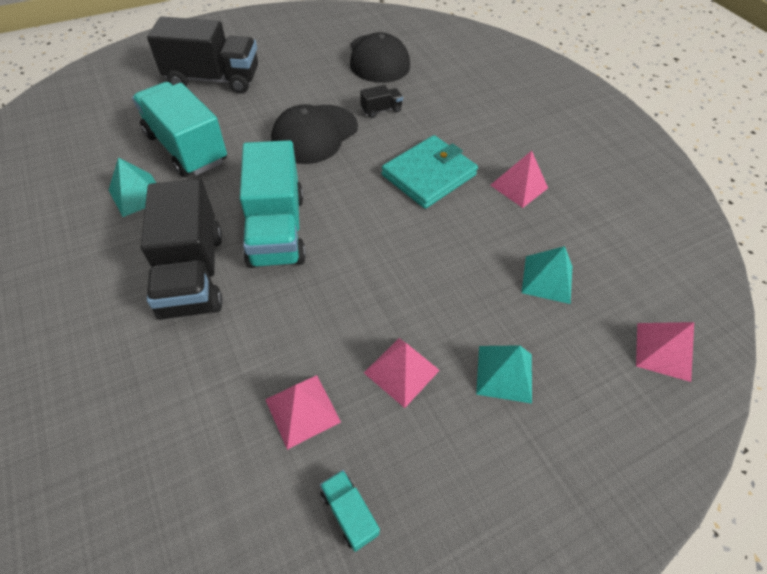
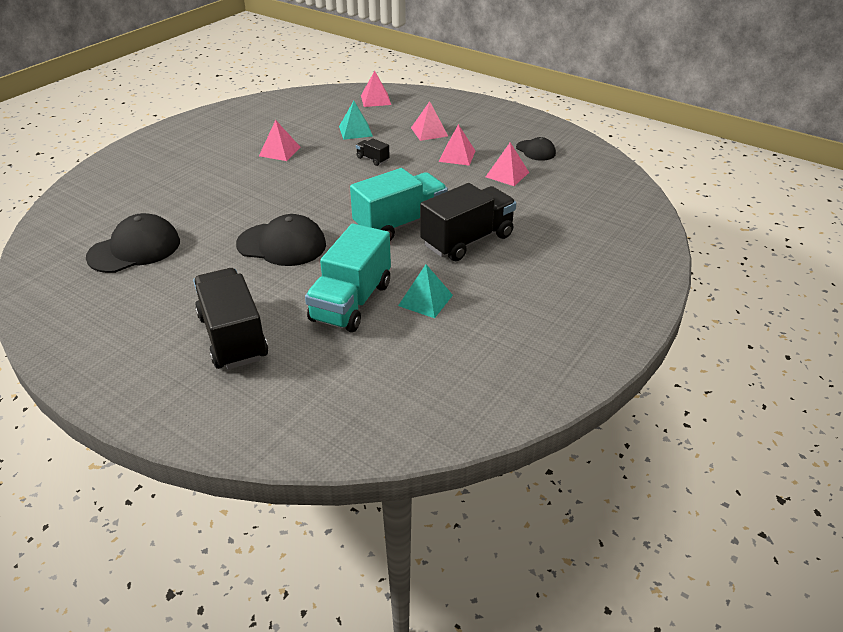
camera: 115 degrees left, 15 degrees down
turquoise truck [320,470,380,552] -> black cap [516,137,556,161]
black truck [360,85,403,118] -> black truck moved to [356,138,390,166]
turquoise wallet [382,135,478,209] -> none
turquoise pyramid [476,345,532,404] -> pink pyramid [411,101,448,141]

